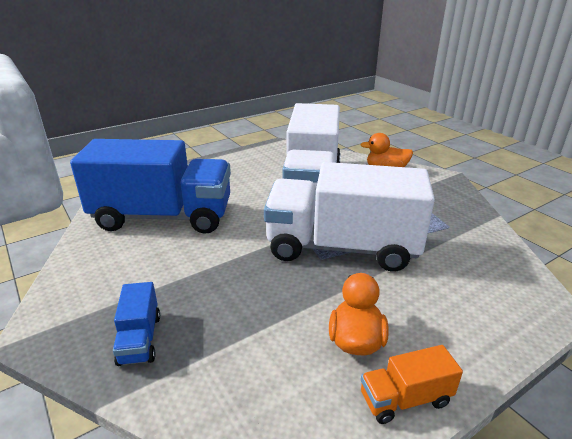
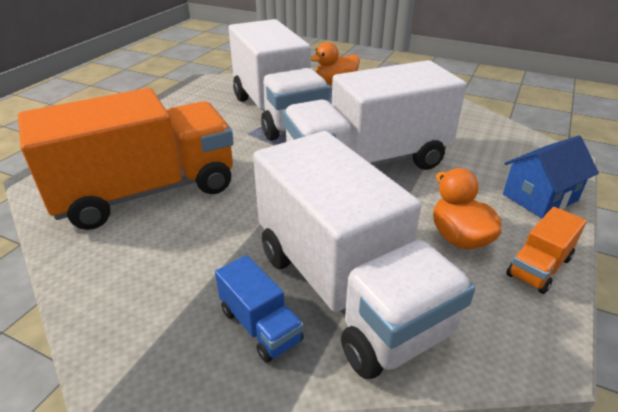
camera: 30 degrees left, 5 degrees up
blue truck [70,139,231,234] -> orange truck [18,88,234,230]
none -> white truck [253,131,475,379]
none -> blue house [503,135,599,219]

